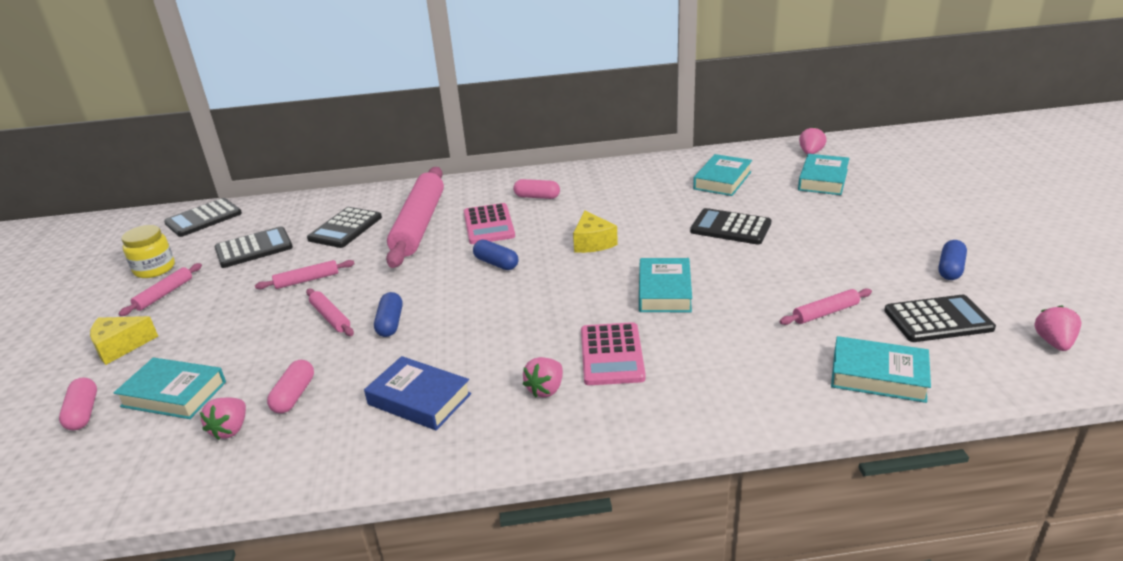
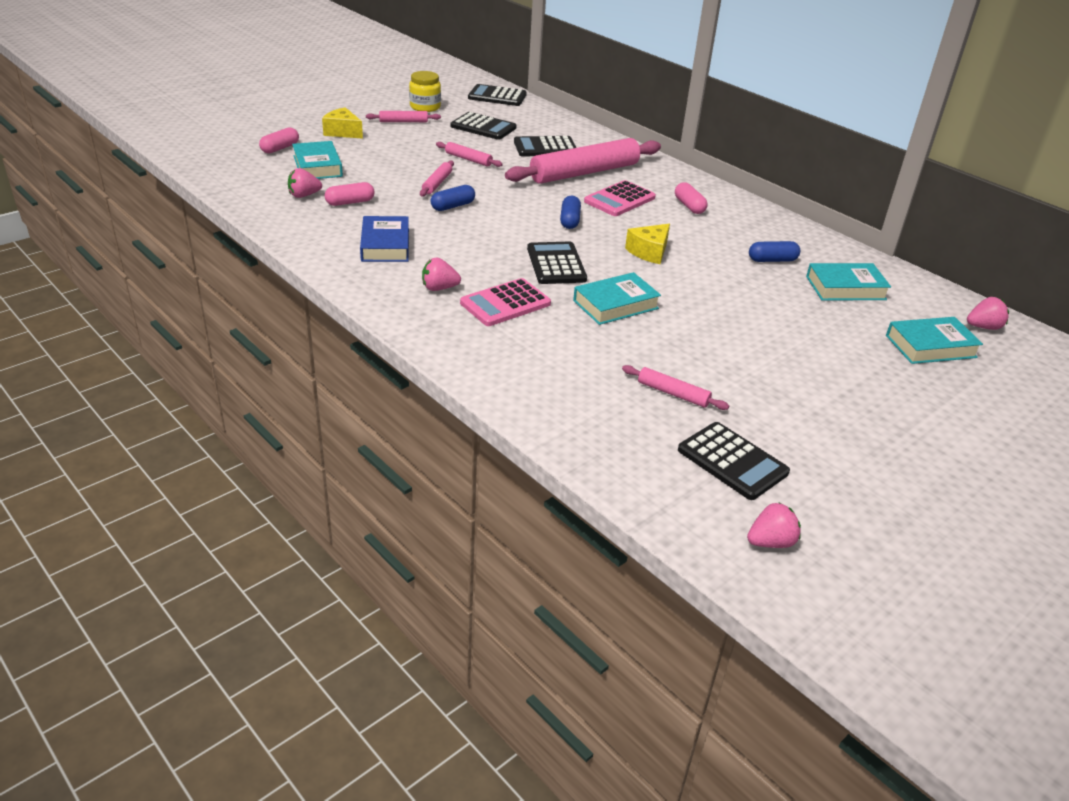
camera: 50 degrees right, 5 degrees up
black calculator [690,208,771,245] -> black calculator moved to [527,241,587,284]
turquoise book [831,336,931,403] -> none
blue capsule [939,240,967,280] -> blue capsule moved to [749,241,800,262]

